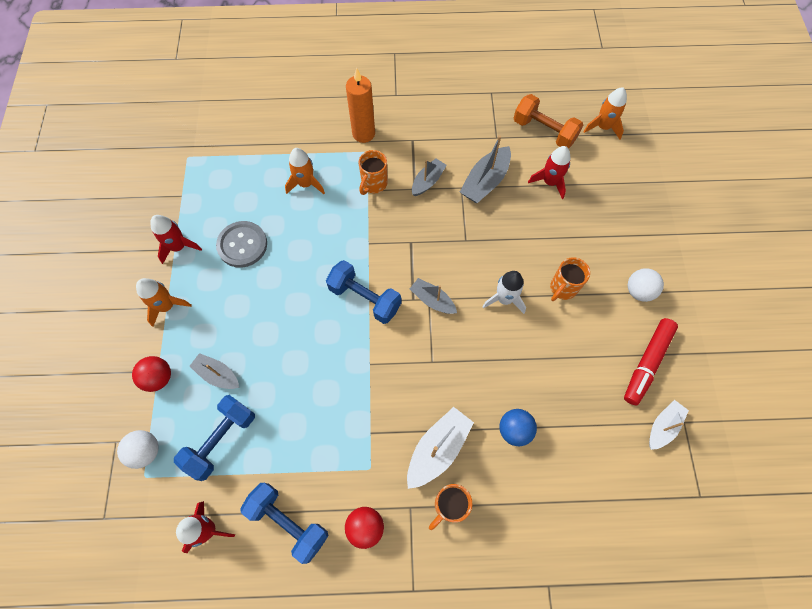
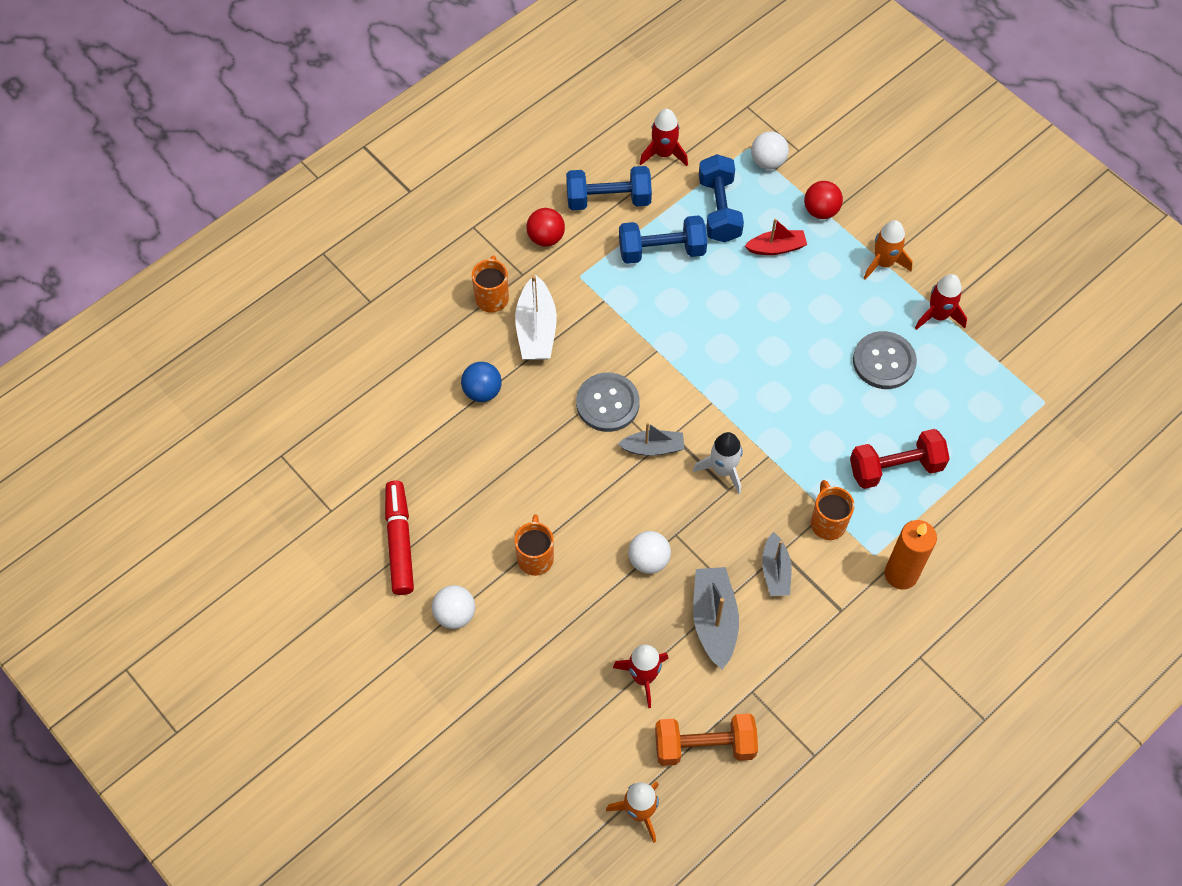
camera: 140 degrees right, 5 degrees down
grey boat [189,353,239,389] -> red boat [745,218,807,255]
orange rocket [285,148,325,194] -> red dumbbell [850,429,950,489]
blue dumbbell [326,260,402,324] -> blue dumbbell moved to [619,215,707,264]
white rocket [482,271,526,314] -> white rocket moved to [693,432,743,494]
white boat [649,400,689,450] -> none
none -> grey button [576,373,640,432]
none -> white ball [628,531,671,574]

